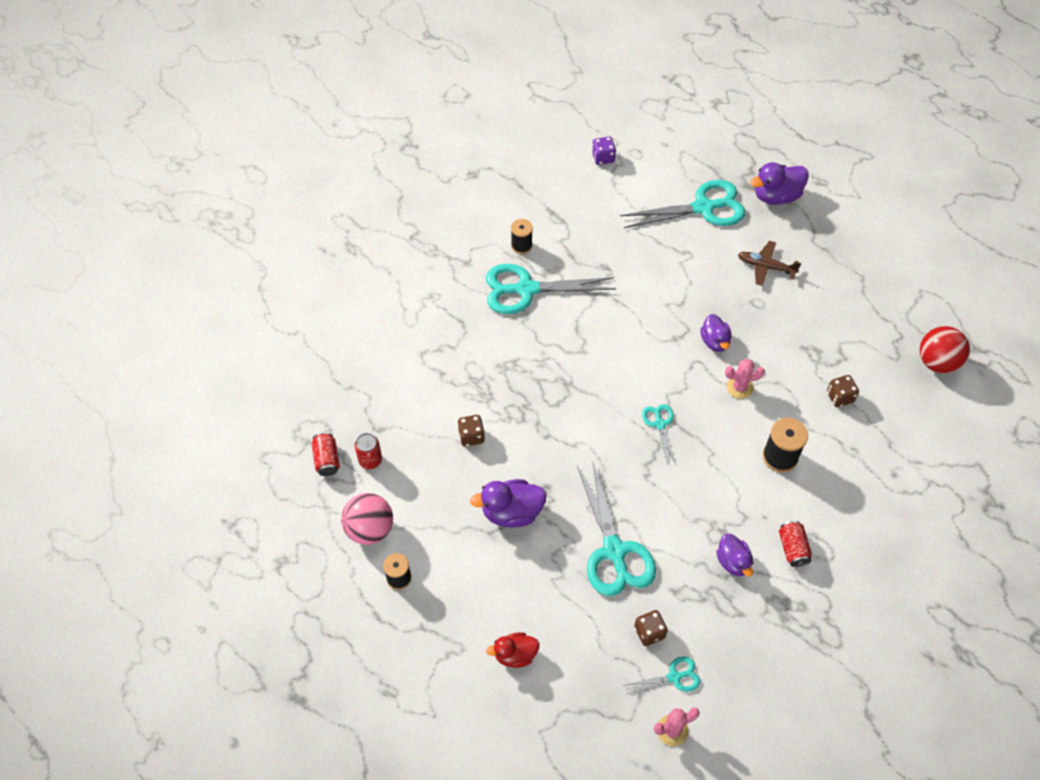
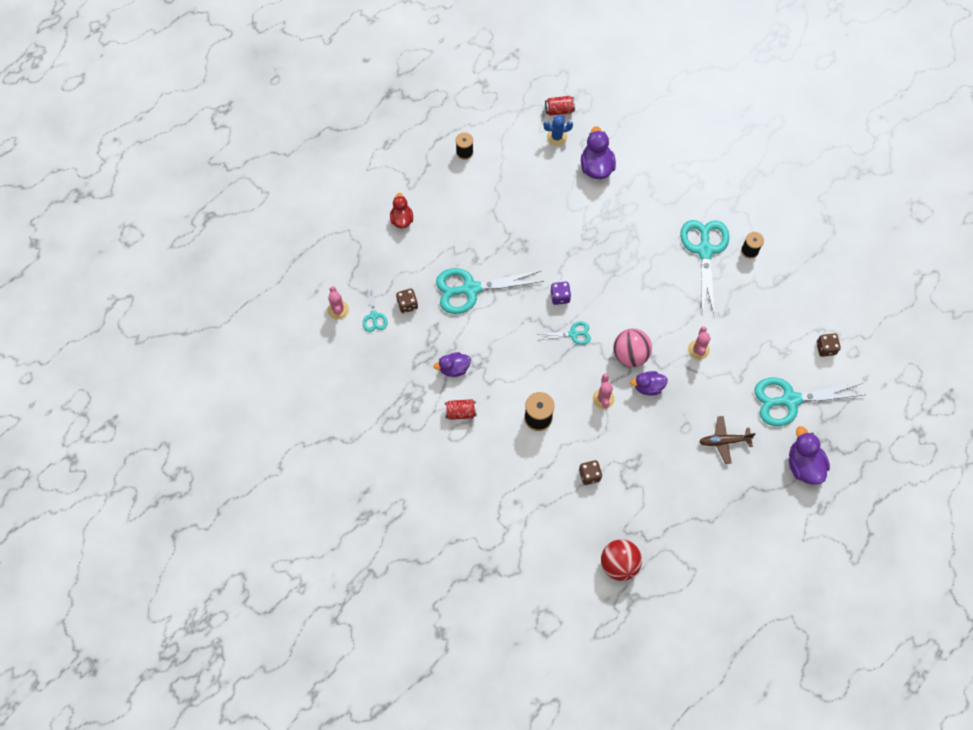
camera: 95 degrees right, 10 degrees up
pink ball [341,493,393,545] -> pink ball moved to [613,329,652,367]
red can [355,433,382,469] -> blue cactus [544,115,573,146]
brown dice [457,415,485,446] -> brown dice moved to [816,333,841,357]
purple duck [470,479,547,528] -> purple duck moved to [581,126,616,179]
purple dice [592,137,616,165] -> purple dice moved to [550,282,571,305]
turquoise scissors [620,180,746,228] -> turquoise scissors turned 90 degrees clockwise [754,378,866,426]
brown plane [738,241,801,286] -> brown plane turned 120 degrees counterclockwise [699,416,755,464]
none -> pink cactus [688,326,711,360]

